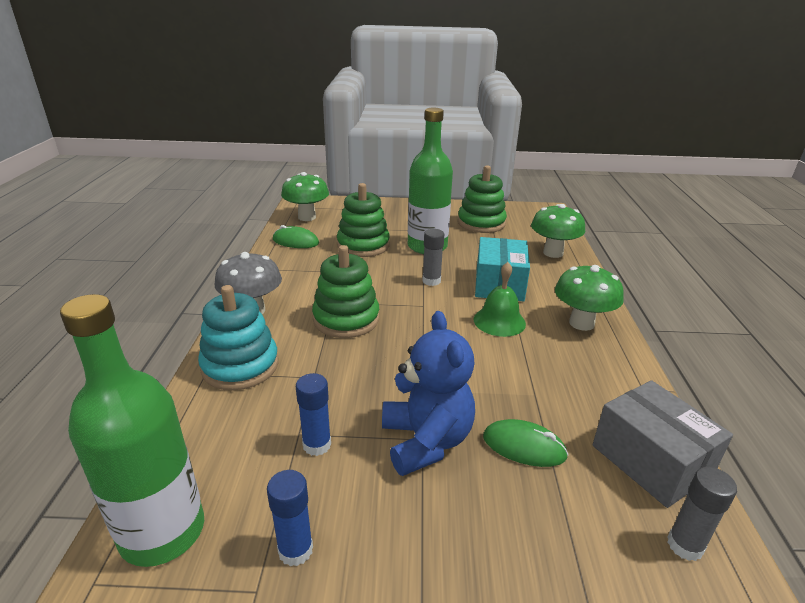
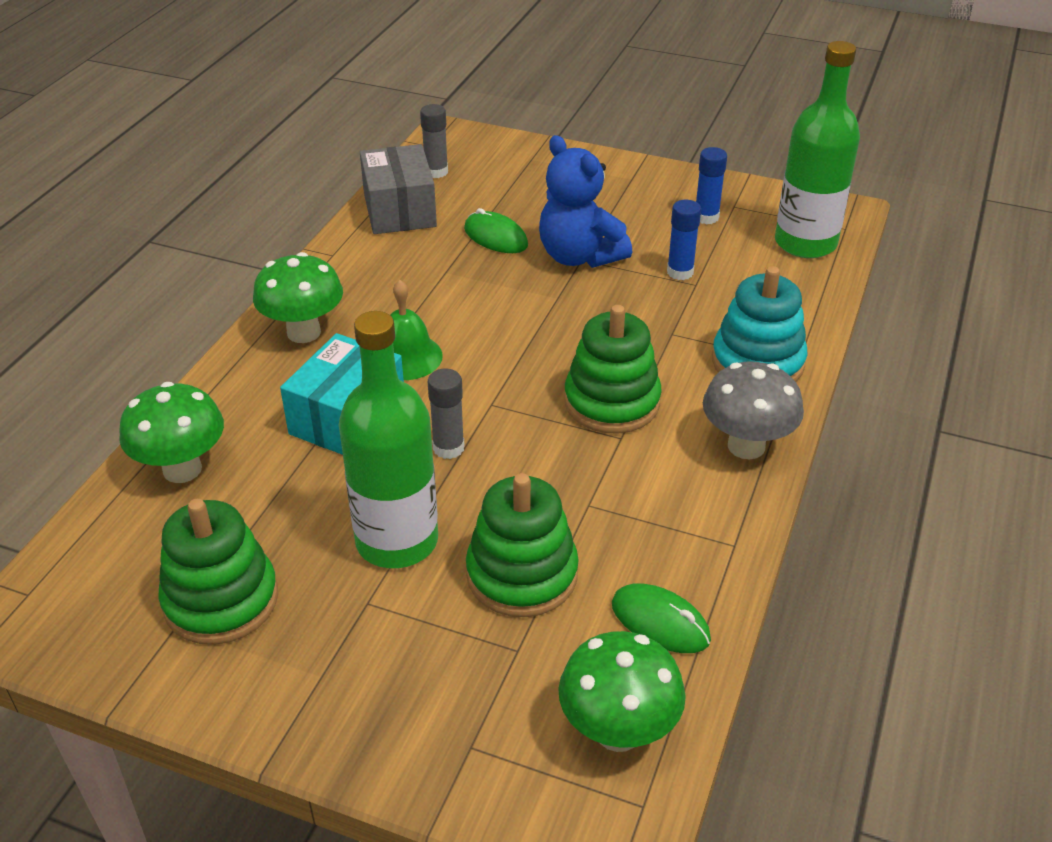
camera: 160 degrees left, 10 degrees up
blue teddy bear [382,311,475,476] -> blue teddy bear turned 45 degrees counterclockwise [539,135,632,268]

